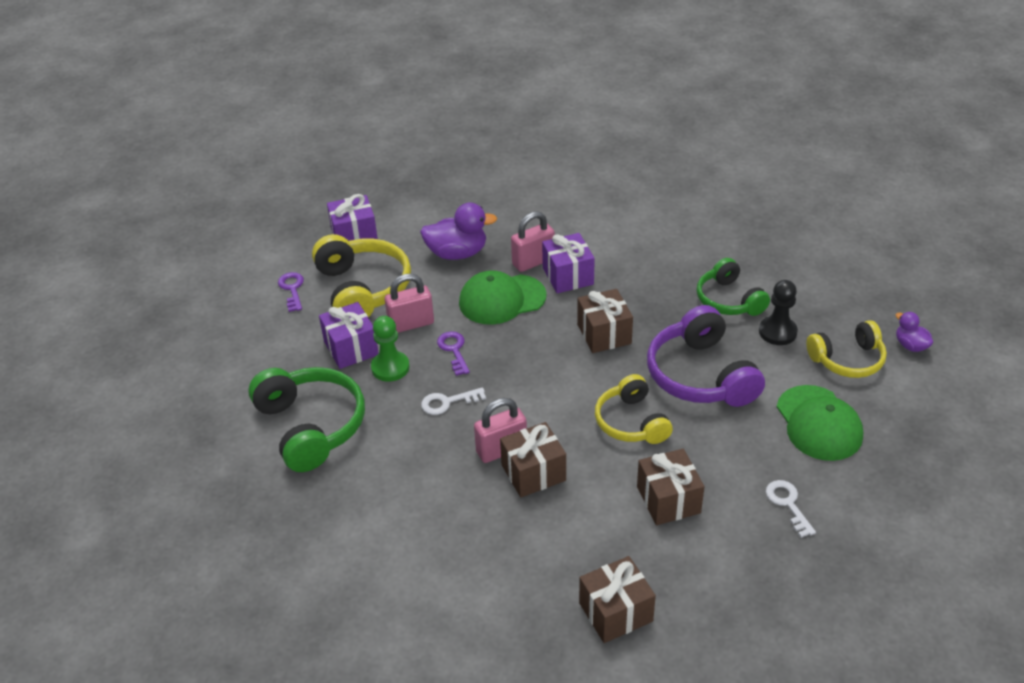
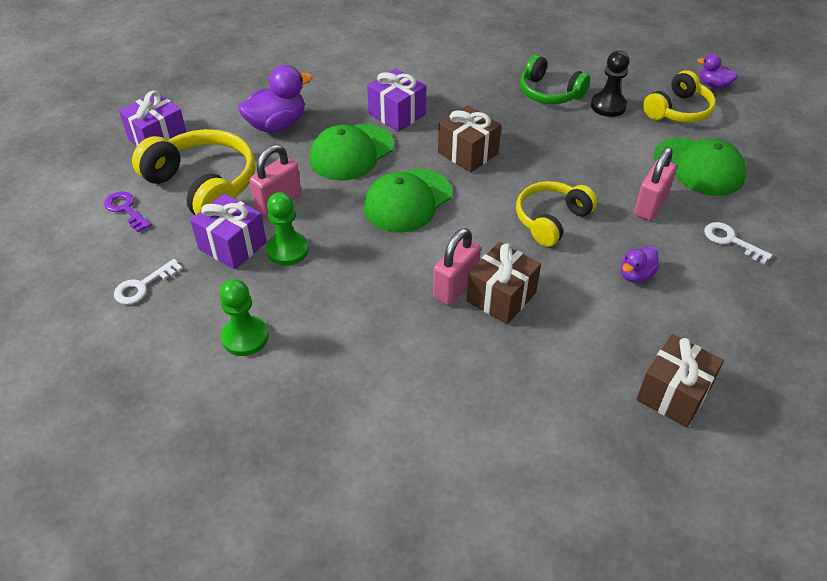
camera: 30 degrees left, 5 degrees up
green headphones [248,367,365,472] -> green pawn [220,279,269,356]
white key [421,387,486,415] -> white key moved to [114,259,183,305]
purple key [437,331,470,376] -> none
pink padlock [511,211,555,272] -> pink padlock moved to [634,147,677,221]
yellow headphones [595,374,673,444] -> yellow headphones turned 90 degrees clockwise [516,181,597,247]
brown gift [637,449,704,525] -> purple duck [621,246,659,283]
purple headphones [647,305,765,407] -> none
none -> green cap [364,169,452,233]

